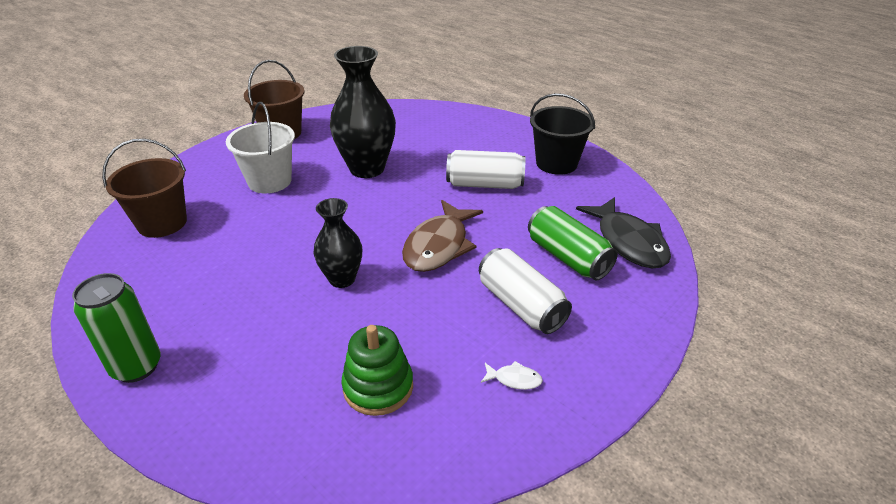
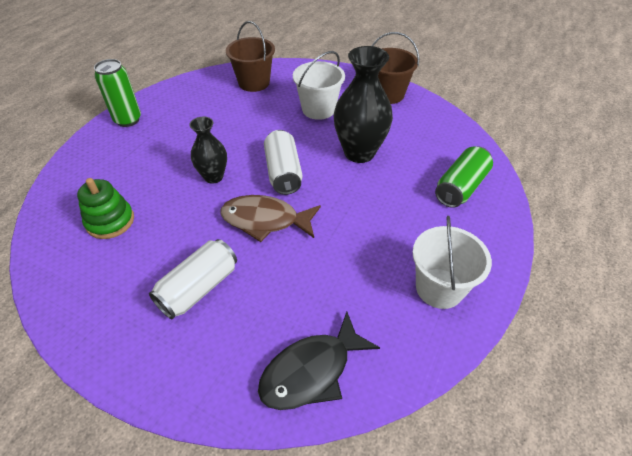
camera: 75 degrees right, 10 degrees up
white can [446,150,525,189] -> white can moved to [264,130,303,195]
white fish [481,361,543,390] -> none
green can [528,206,618,280] -> green can moved to [435,146,493,208]
black bucket [530,93,595,175] -> white bucket [412,216,492,309]

